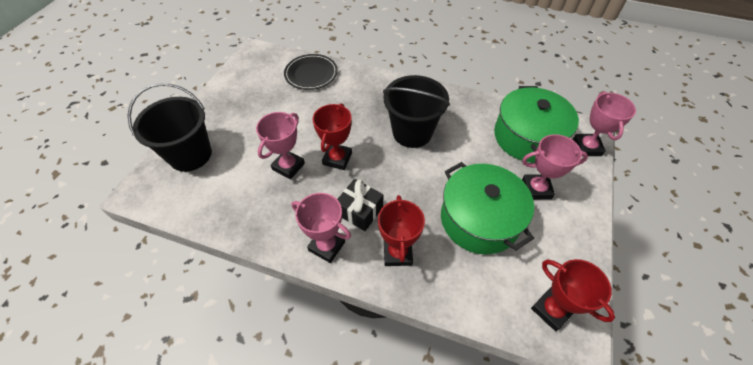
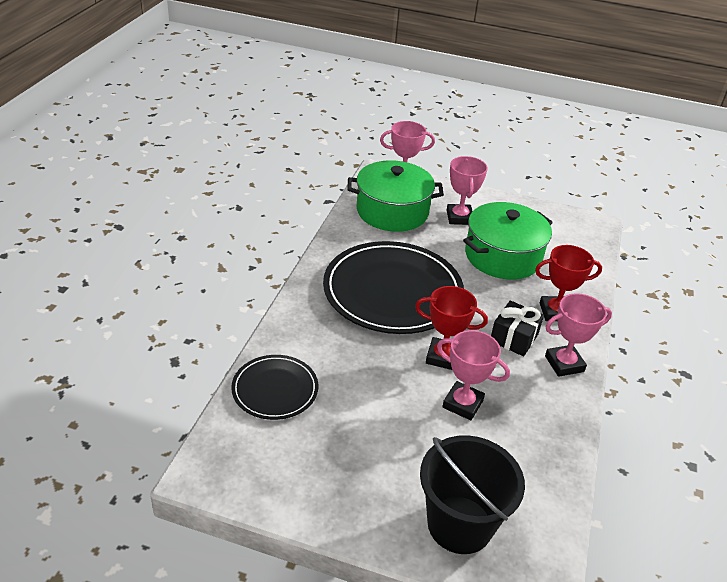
camera: 95 degrees left, 15 degrees down
pink trophy [291,193,351,263] -> pink trophy turned 45 degrees clockwise [545,293,612,377]
black bucket [383,75,450,148] -> black plate [323,241,464,334]
red trophy [531,259,615,331] -> none

